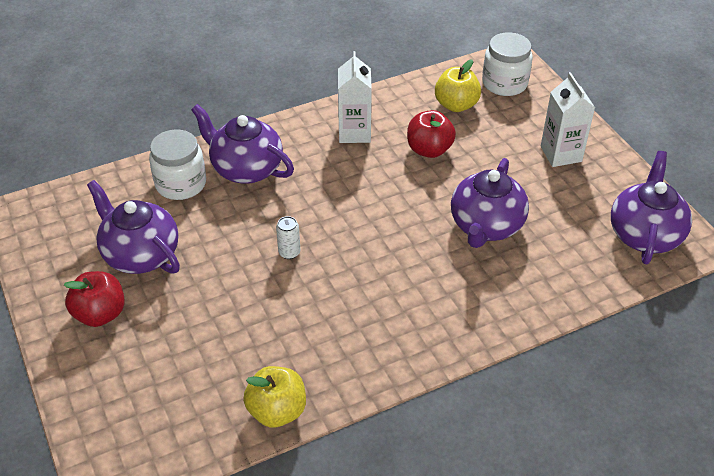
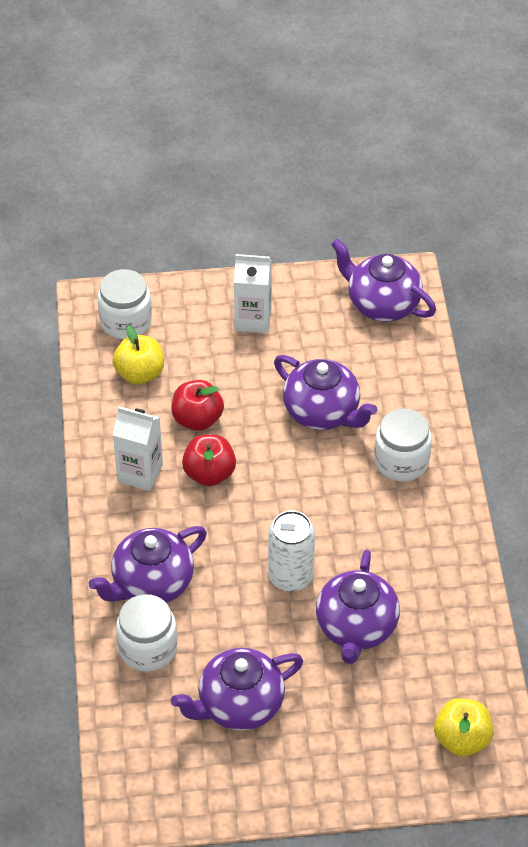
camera: 70 degrees left, 5 degrees up
red apple [64,271,125,327] -> red apple moved to [182,434,236,486]
yellow apple [243,366,306,428] -> yellow apple moved to [434,698,494,757]
white can [276,216,300,259] -> white can [268,510,315,592], size x1.97
none -> purple teapot [316,549,400,664]
none -> white jar [374,408,432,482]

